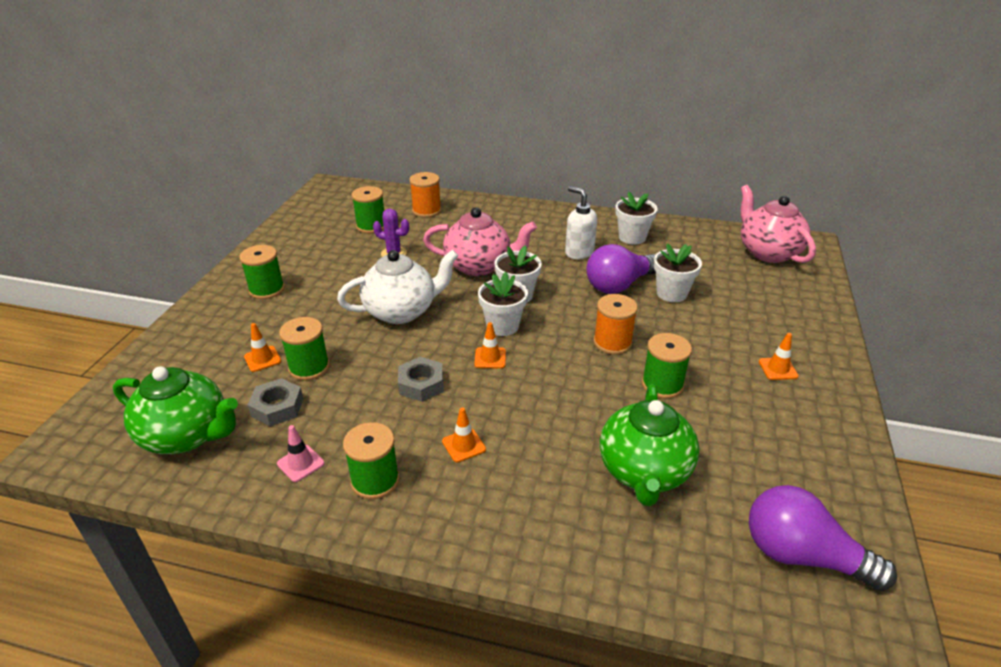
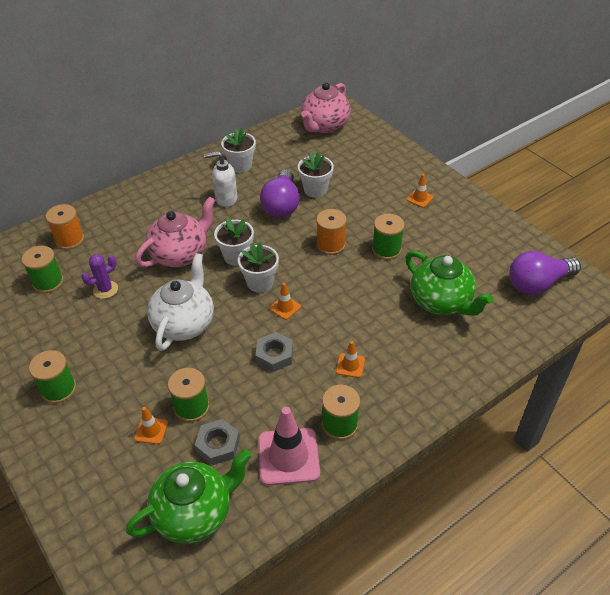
camera: 50 degrees left, 10 degrees up
pink traffic cone [277,425,324,482] -> pink traffic cone [258,407,320,486], size x2.02
pink teapot [740,185,816,263] -> pink teapot turned 75 degrees counterclockwise [301,82,350,133]

